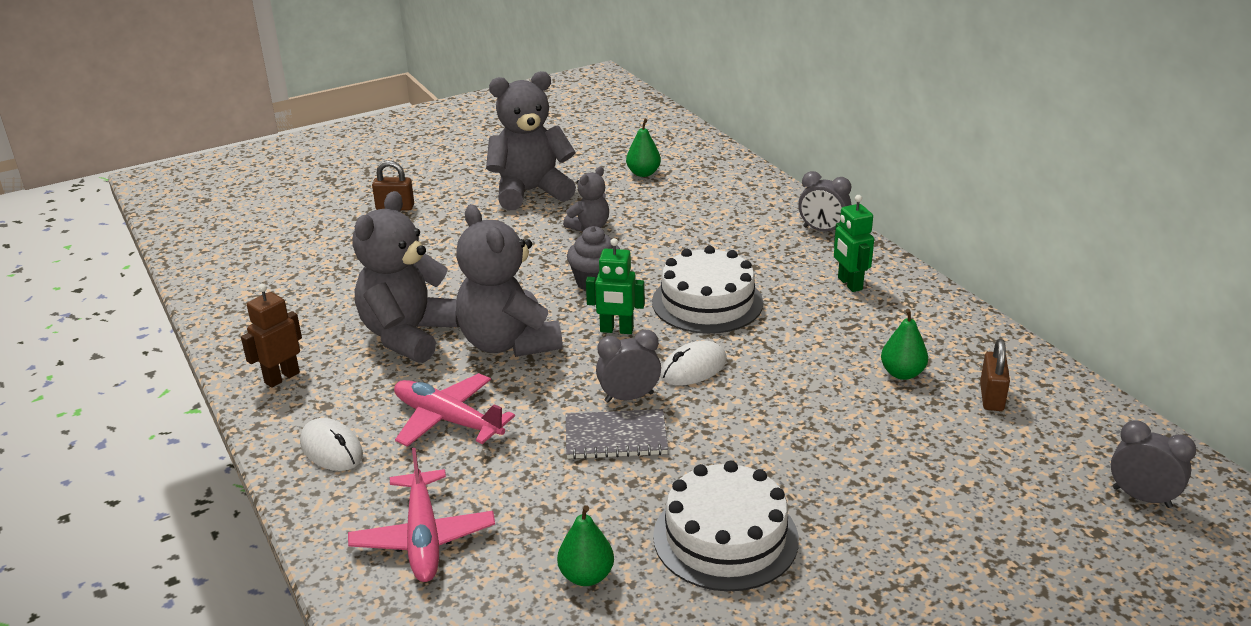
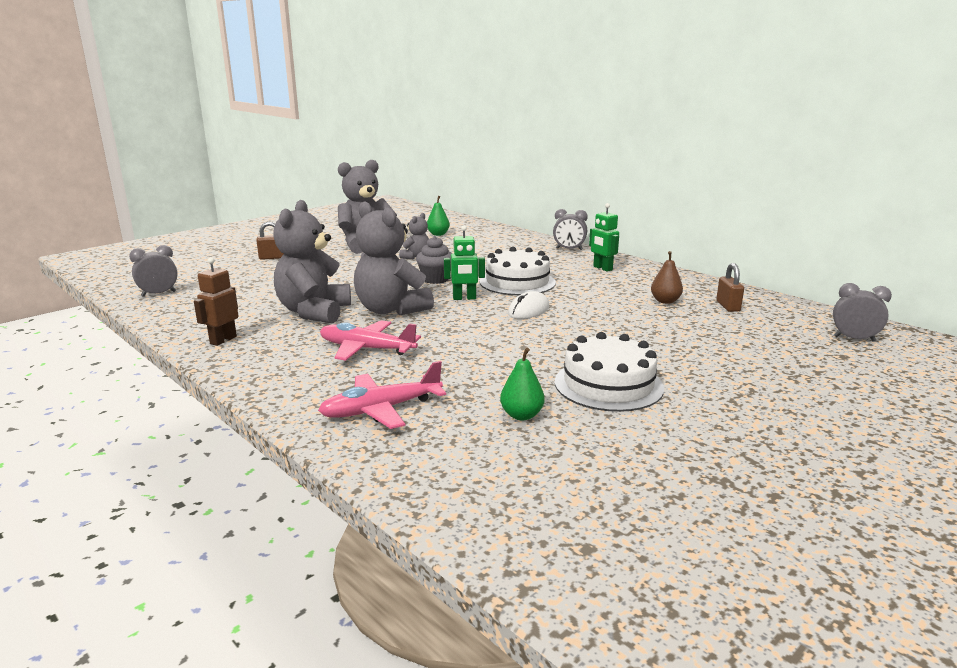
camera: 15 degrees left, 10 degrees down
white mouse [300,418,363,471] -> none
pink plane [348,448,495,582] -> pink plane turned 90 degrees clockwise [318,361,446,429]
grey notebook [566,409,668,459] -> none
grey clock [596,330,661,403] -> grey clock moved to [129,245,178,297]
green pear [881,309,928,380] -> brown pear [651,251,683,304]

